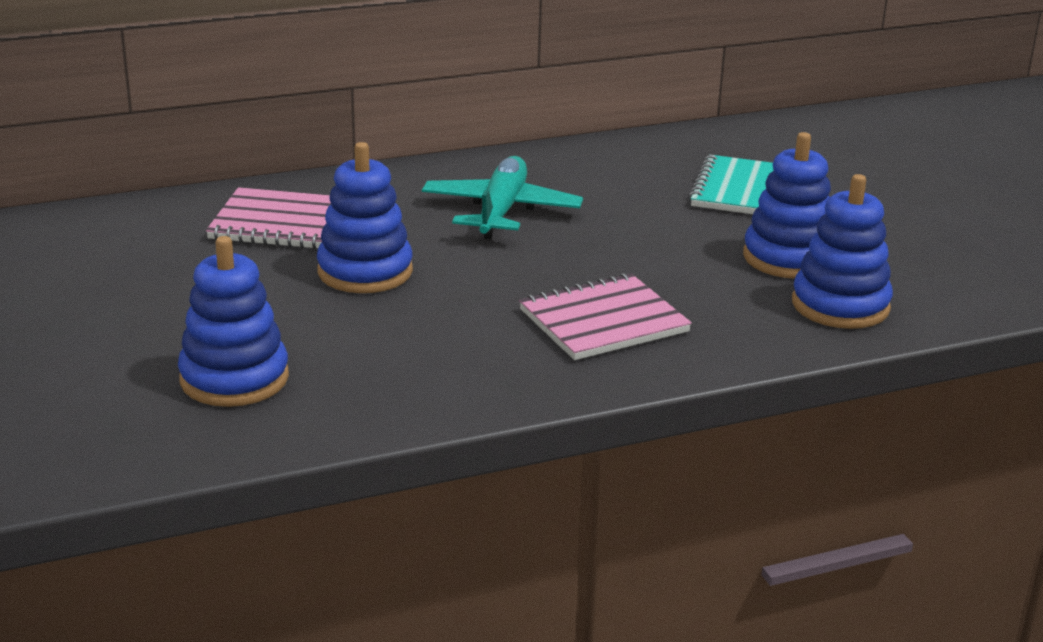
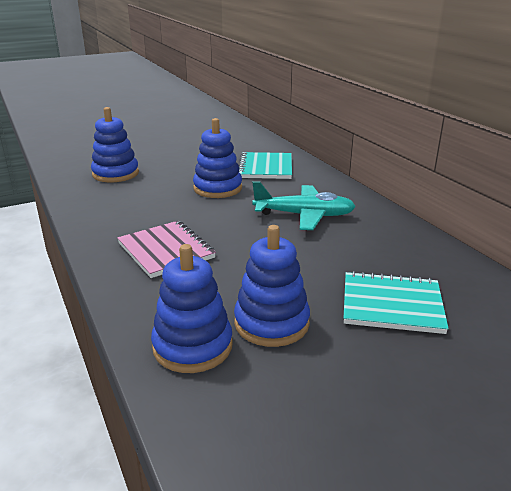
camera: 85 degrees right, 0 degrees up
pink notebook [206,187,331,249] -> turquoise notebook [239,152,292,179]

